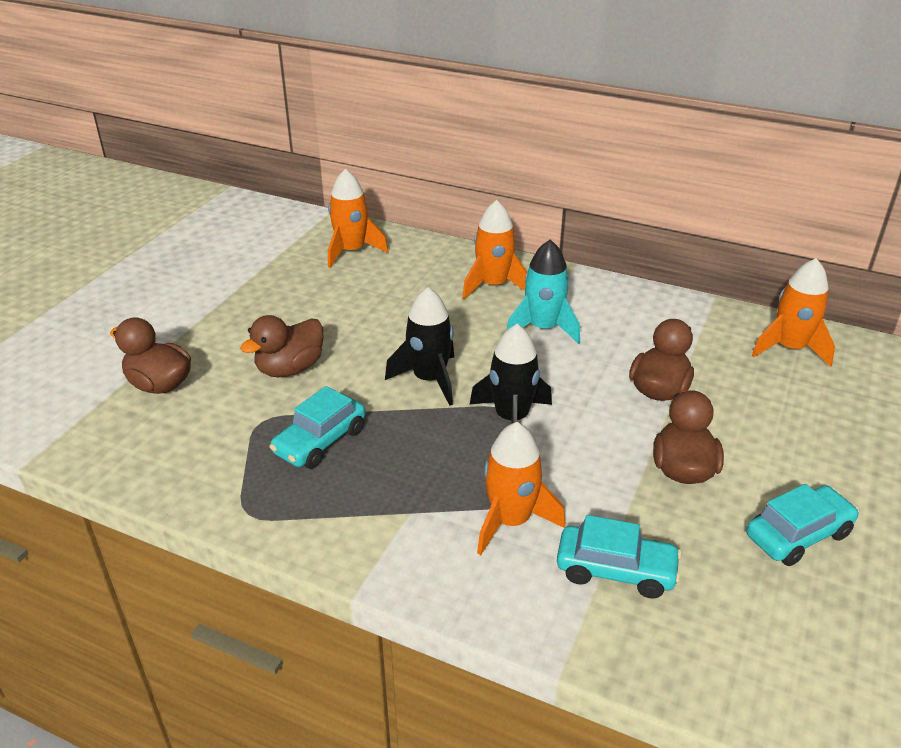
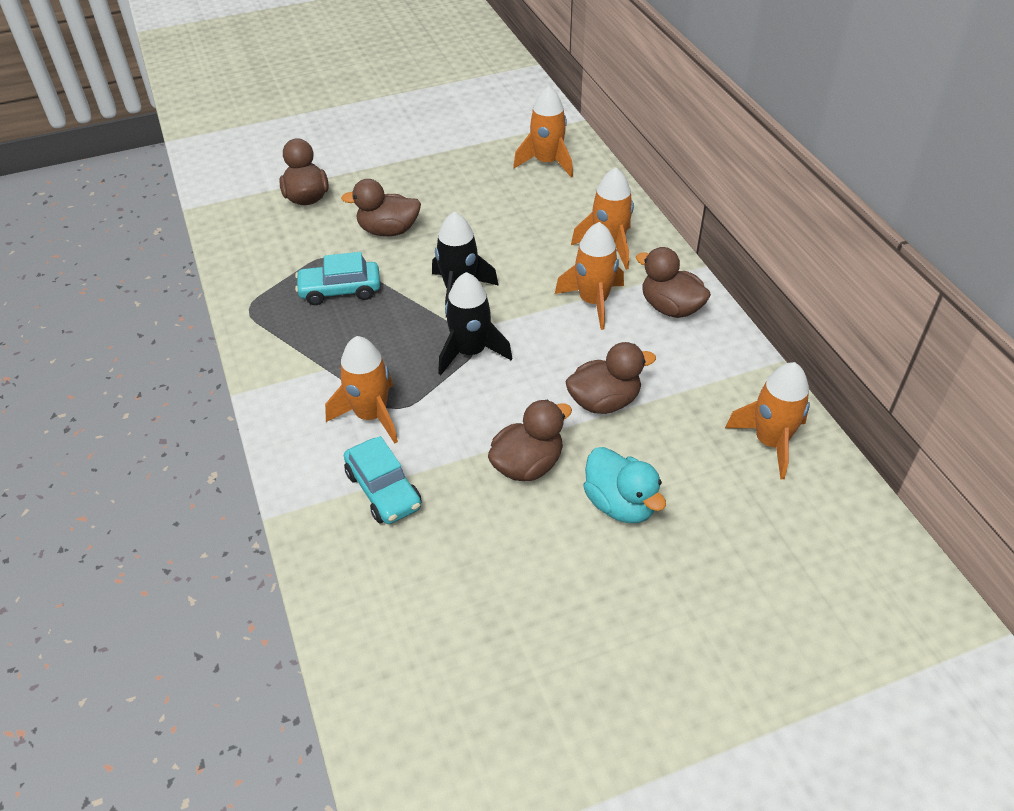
camera: 45 degrees right, 10 degrees up
turquoise rocket [506,240,580,344] -> orange rocket [555,222,624,330]
turquoise car [746,484,859,566] -> none
none -> turquoise duck [583,447,666,523]
none -> brown duck [636,247,711,318]

